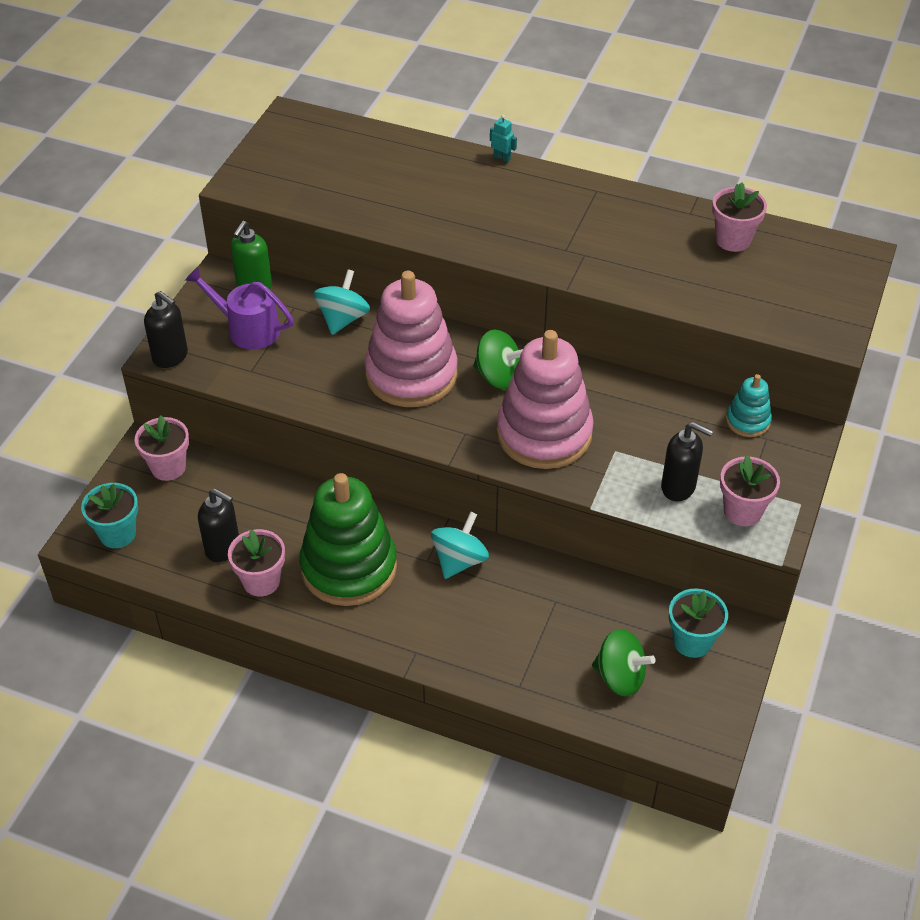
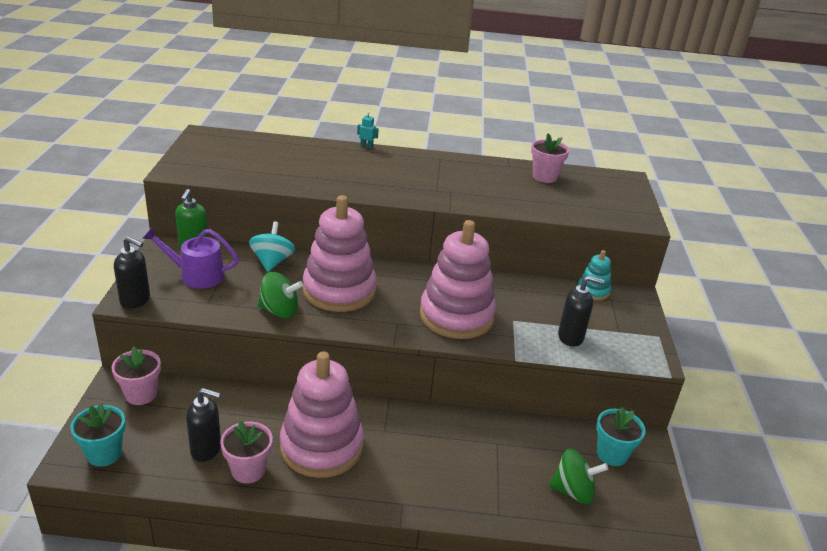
camera: 20 degrees left, 15 degrees down
green stacking toy [299,473,397,606] -> pink stacking toy [280,352,364,478]
turquoise spinning top [431,511,489,579] -> none
green spinning top [473,329,523,389] -> green spinning top moved to [257,272,303,318]
pink flower pot [720,456,780,526] -> none

